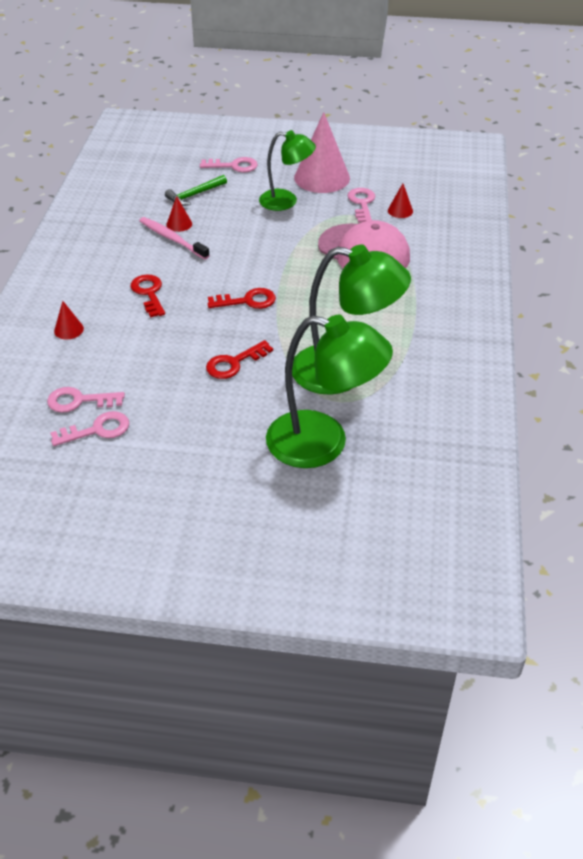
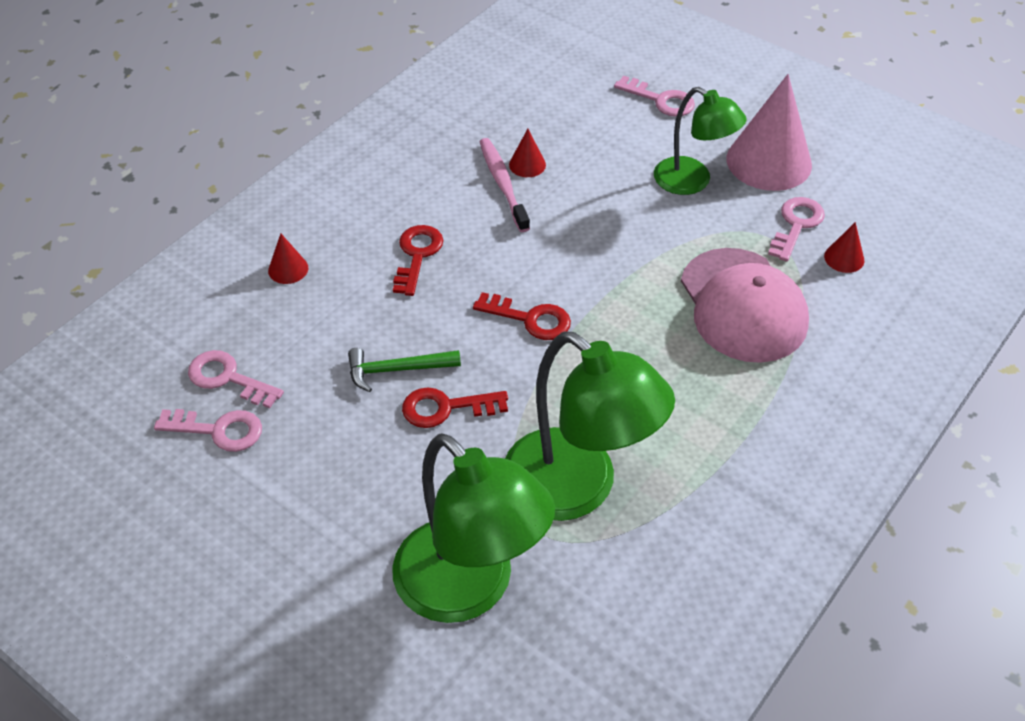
camera: 30 degrees right, 5 degrees up
green hammer [165,175,227,206] -> green hammer moved to [348,348,461,392]

